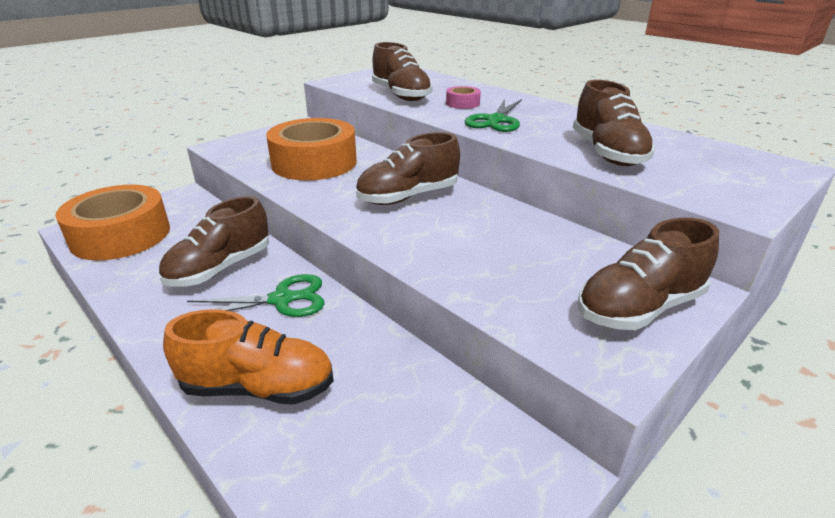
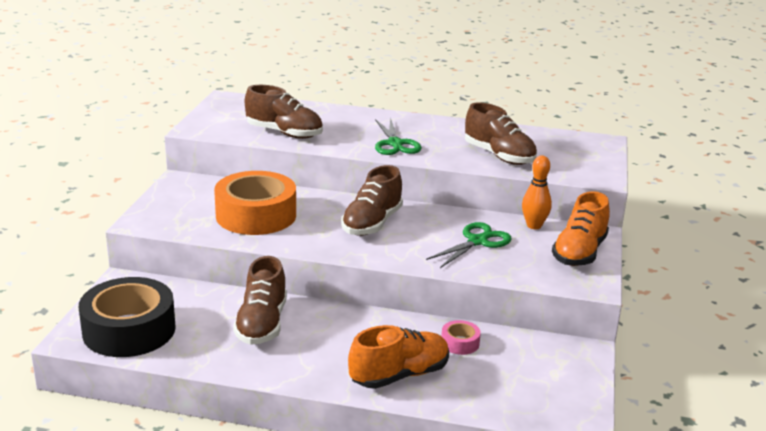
camera: 35 degrees left, 5 degrees down
orange tape [55,185,170,260] -> black tape [79,277,176,357]
green scissors [187,274,324,317] -> green scissors moved to [426,222,512,268]
pink tape [446,86,481,109] -> pink tape moved to [442,320,481,355]
brown shoe [578,218,719,330] -> orange shoe [552,191,610,266]
none -> orange bowling pin [522,155,552,229]

